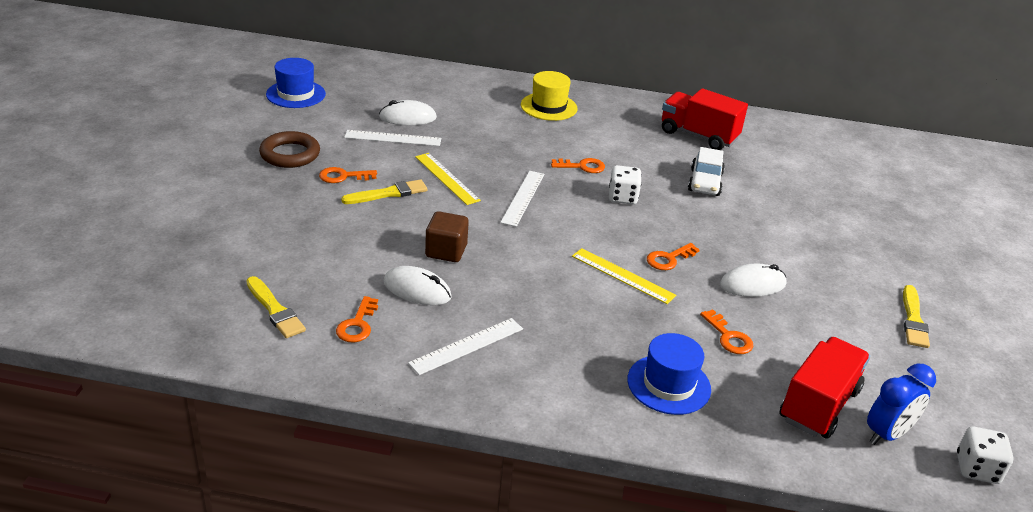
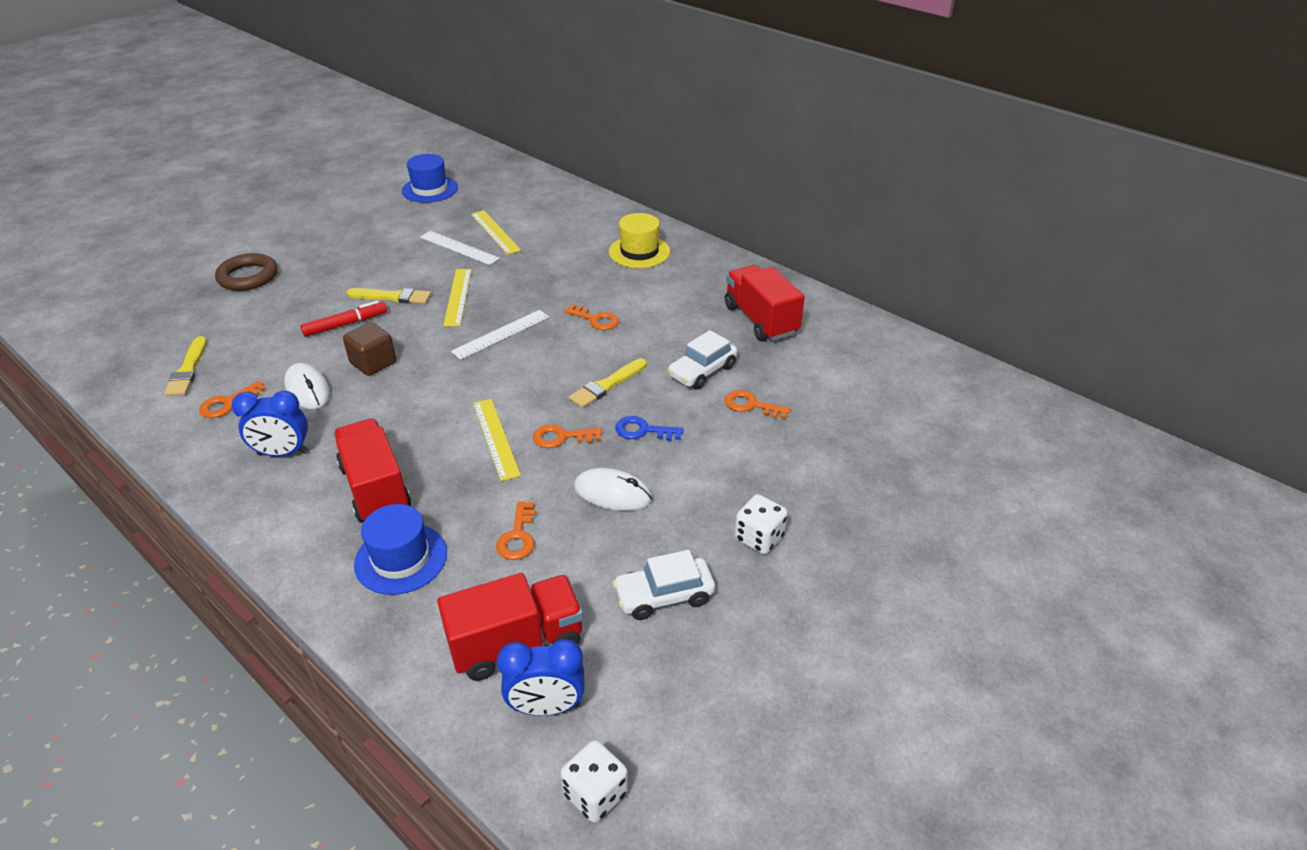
camera: 35 degrees right, 5 degrees up
brown ring [259,131,320,168] -> brown ring moved to [215,253,277,291]
orange key [319,167,377,183] -> orange key moved to [725,390,790,419]
white mouse [379,100,437,125] -> yellow ruler [471,210,521,255]
white ruler [408,318,523,375] -> blue clock [231,391,308,457]
white dice [609,165,642,204] -> white dice moved to [735,494,788,554]
yellow brush [903,285,930,348] -> yellow brush moved to [569,358,647,408]
none -> red marker [300,300,387,337]
none -> red truck [333,419,411,522]
none -> white car [613,550,715,620]
none -> blue key [615,416,684,441]

